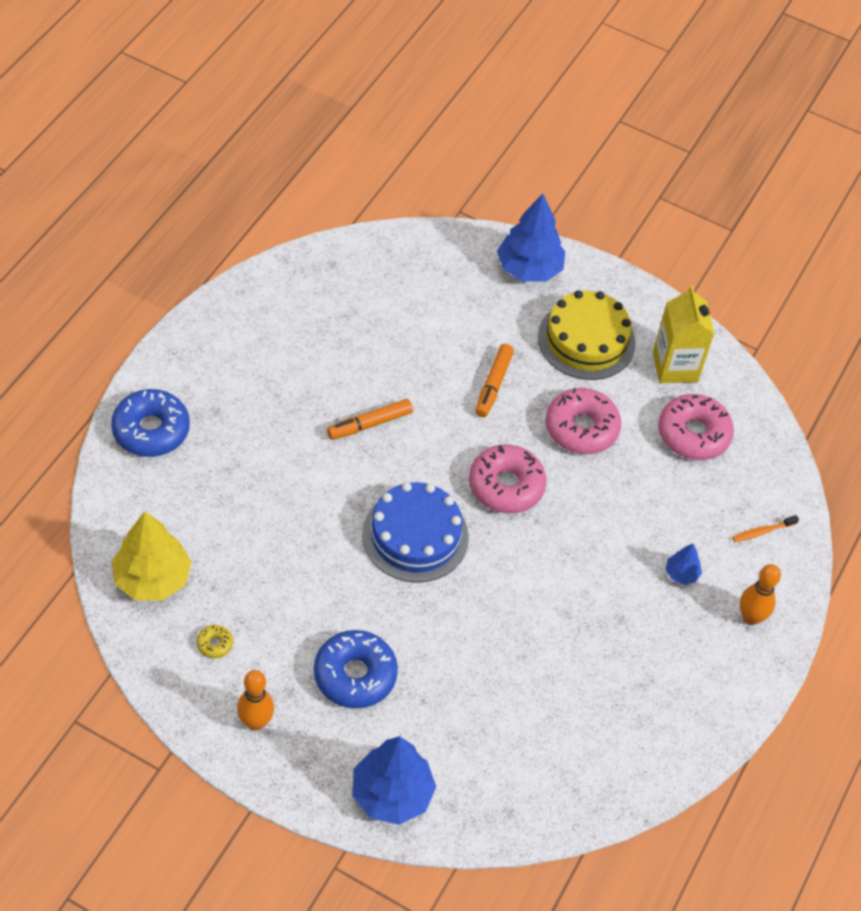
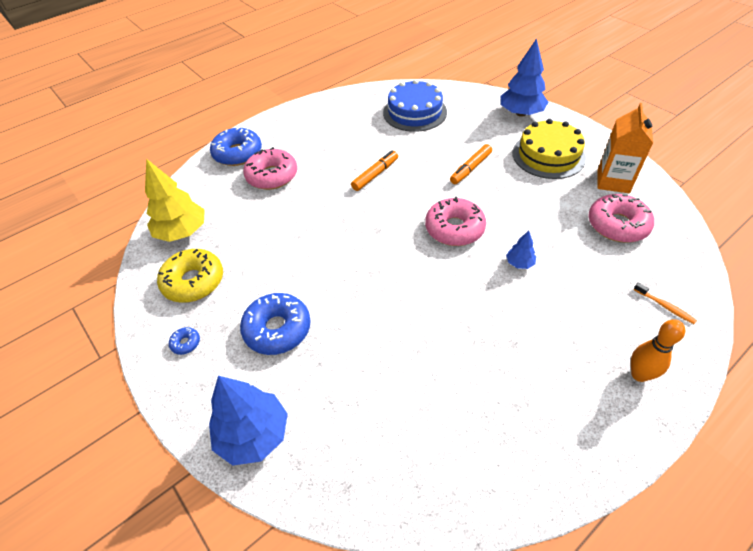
camera: 30 degrees right, 5 degrees down
yellow donut [197,625,233,658] -> yellow donut [157,249,223,303], size x2.30
orange bowling pin [237,670,274,731] -> blue donut [169,327,200,355]
orange marker [327,399,413,440] -> orange marker turned 135 degrees clockwise [351,150,398,191]
blue cake [362,482,469,583] -> blue cake moved to [383,79,447,132]
pink donut [546,388,621,454] -> pink donut moved to [243,147,297,190]
yellow carton [653,286,714,383] -> orange carton [597,103,653,193]
blue tree [666,544,702,585] -> blue tree moved to [506,230,536,269]
orange toothbrush [732,515,799,542] -> orange toothbrush turned 135 degrees counterclockwise [633,283,697,324]

